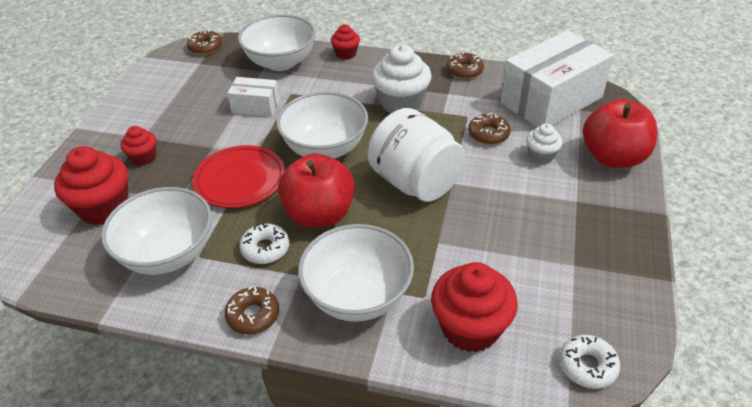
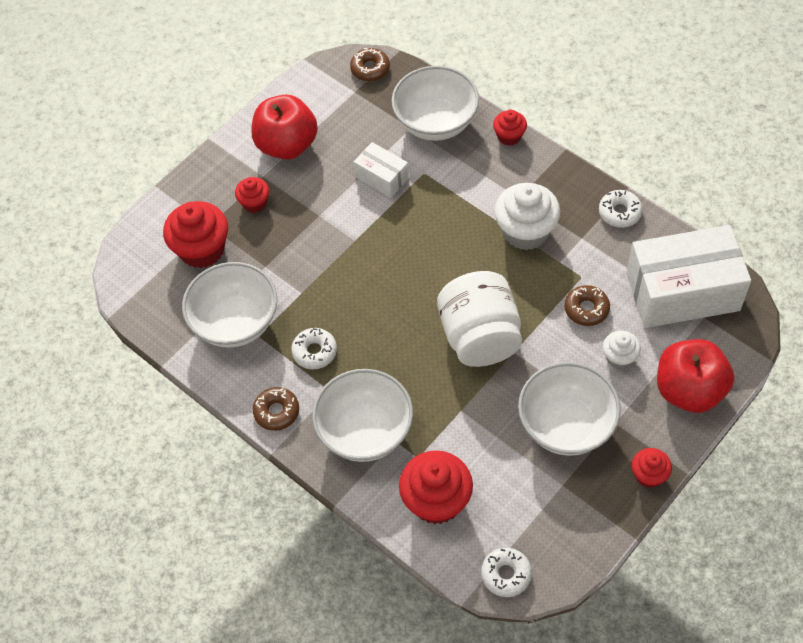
camera: 30 degrees right, 15 degrees up
red plate [193,145,285,208] -> none
white bowl [276,92,368,158] -> white bowl moved to [518,362,621,456]
red apple [278,153,355,228] -> red apple moved to [251,95,318,160]
brown donut [446,52,484,79] -> white donut [599,190,643,228]
none -> red cupcake [632,448,672,488]

